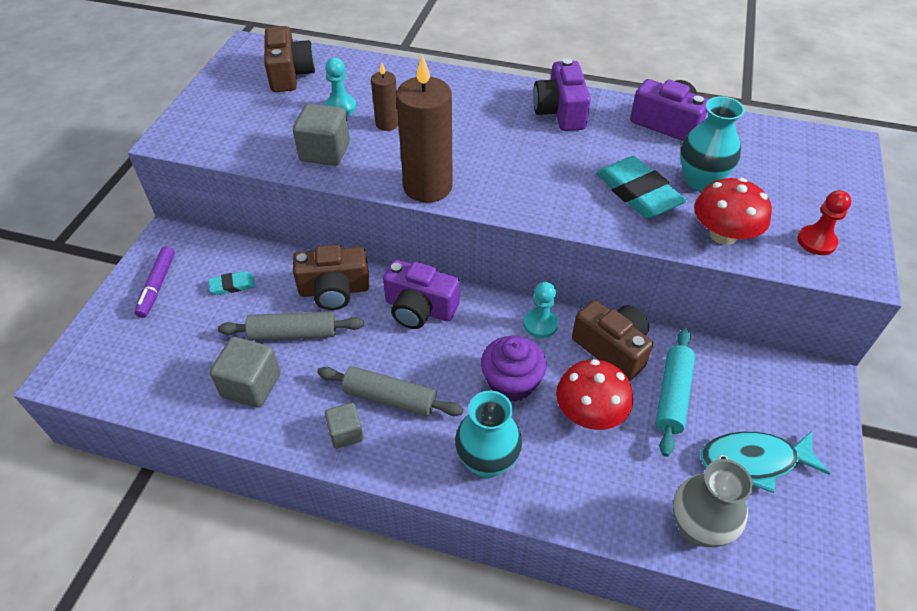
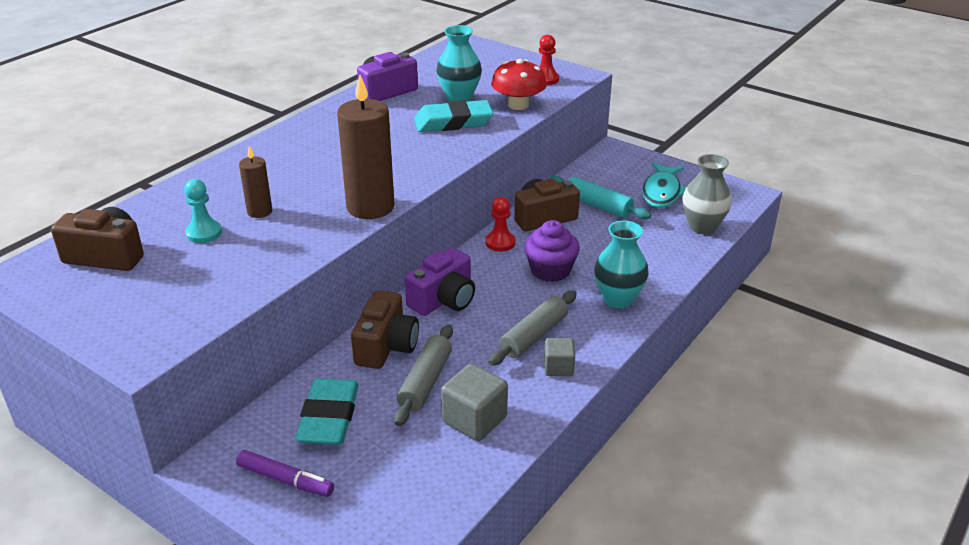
camera: 70 degrees left, 15 degrees down
turquoise eraser [208,271,255,295] -> turquoise eraser [295,378,359,445], size x2.01
grey cube [293,104,350,166] -> none
turquoise pawn [524,282,558,338] -> red pawn [485,197,516,252]
purple camera [533,58,591,131] -> none
red mushroom [556,359,633,430] -> none

